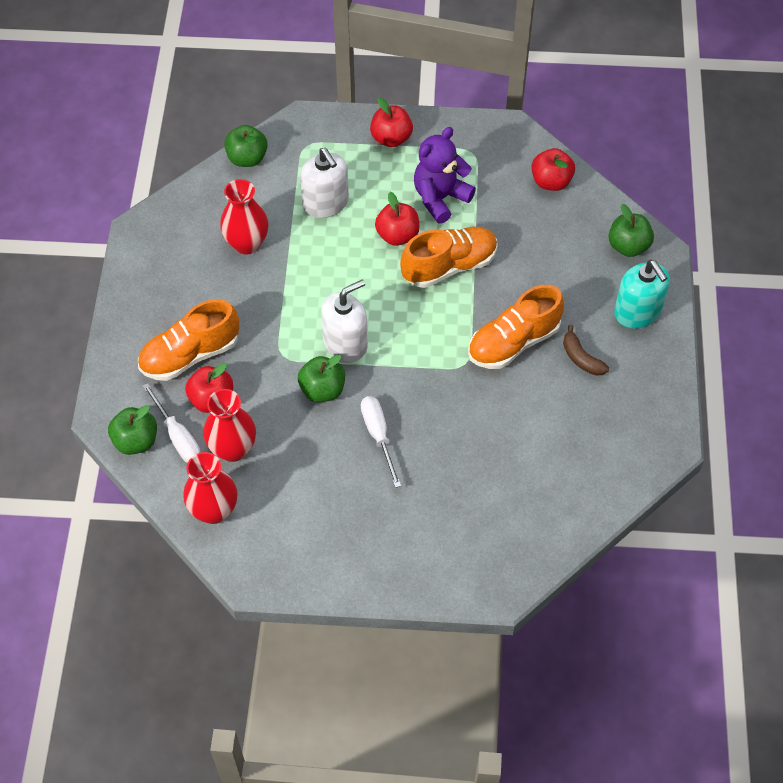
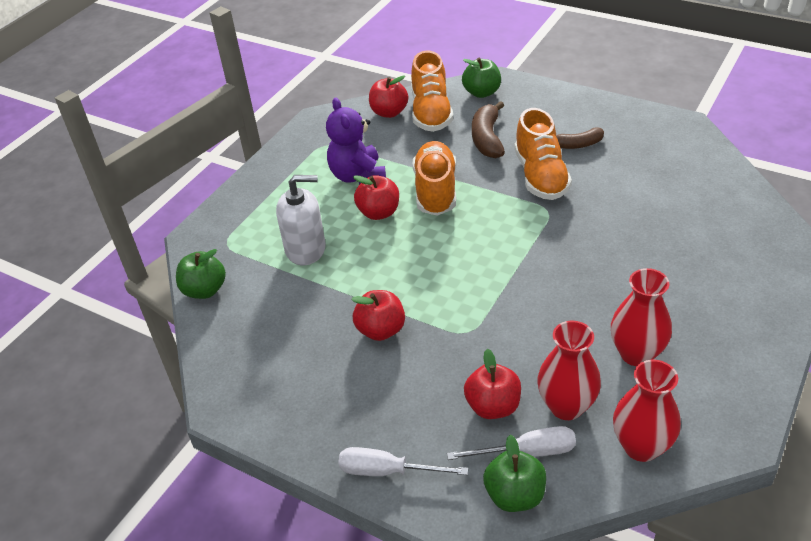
camera: 60 degrees left, 15 degrees down
orange shoe [138,299,239,381] -> orange shoe moved to [411,51,453,132]
red vase [220,179,268,255] -> red vase moved to [611,268,672,366]
green apple [298,355,345,402] -> none
white soap dispenser [321,279,368,362] -> none
white screwdriver [361,396,401,488] -> white screwdriver moved to [338,447,468,476]
red apple [370,97,413,147] -> red apple moved to [351,290,405,341]
turquoise soap dispenser [614,260,670,329] -> none
none -> brown banana [472,101,505,158]

